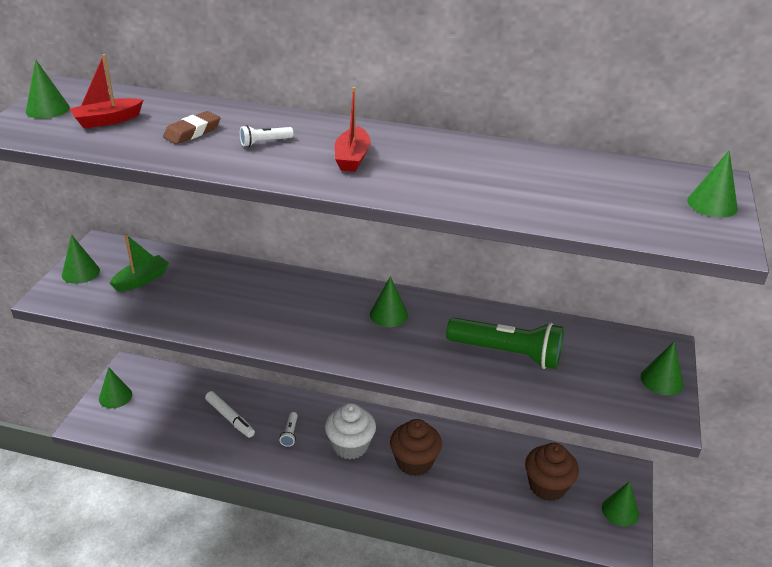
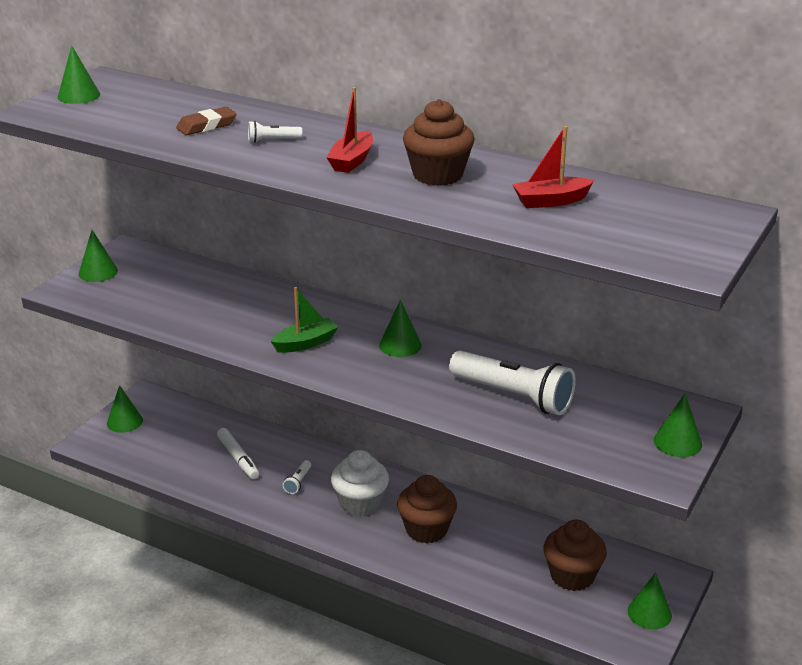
camera: 15 degrees right, 5 degrees down
red boat [70,54,143,128] -> red boat moved to [512,126,594,208]
green boat [110,234,169,292] -> green boat moved to [270,287,338,353]
green flashlight [446,318,564,369] -> white flashlight [449,350,576,415]
green cone [687,151,738,218] -> none
none -> brown cupcake [403,99,475,186]

